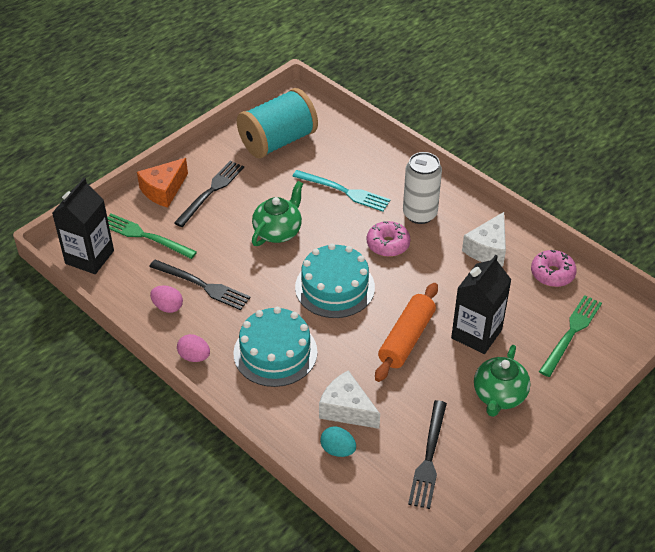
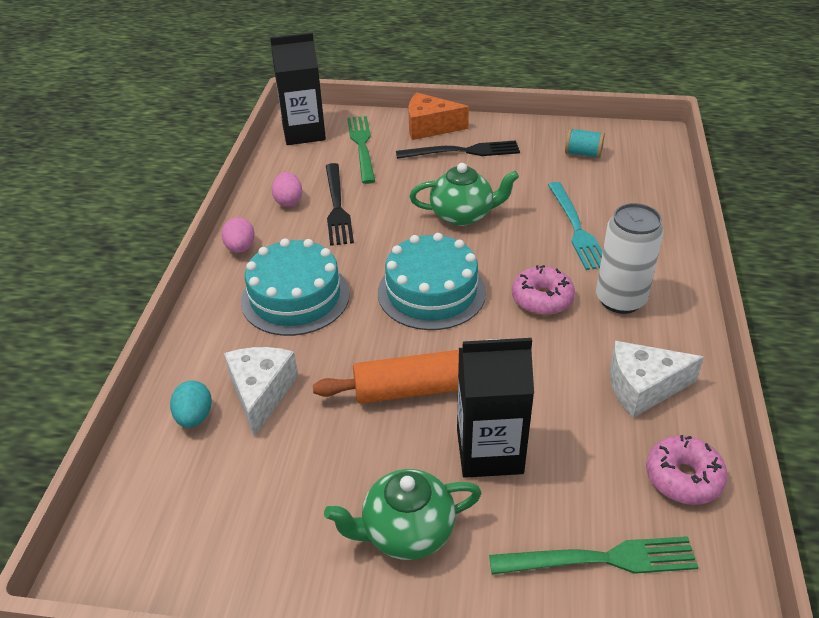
camera: 55 degrees right, 5 degrees down
turquoise spool [237,88,318,158] -> turquoise spool [565,128,605,159], size x0.42
black fork [408,400,447,509] -> none

